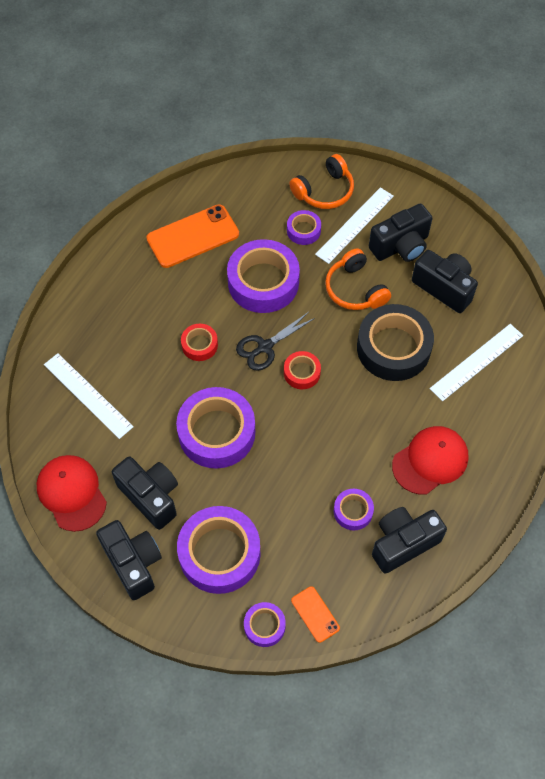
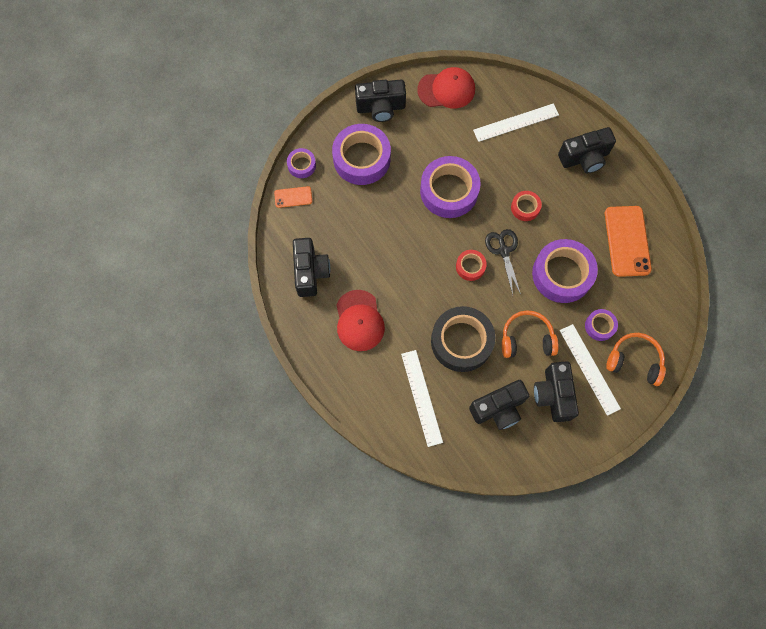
camera: 115 degrees right, 10 degrees up
black camera [112,456,178,530] -> black camera moved to [558,127,616,173]
orange headphones [289,154,354,209] -> orange headphones turned 120 degrees clockwise [606,333,666,386]
purple tape [334,489,374,530] -> none

